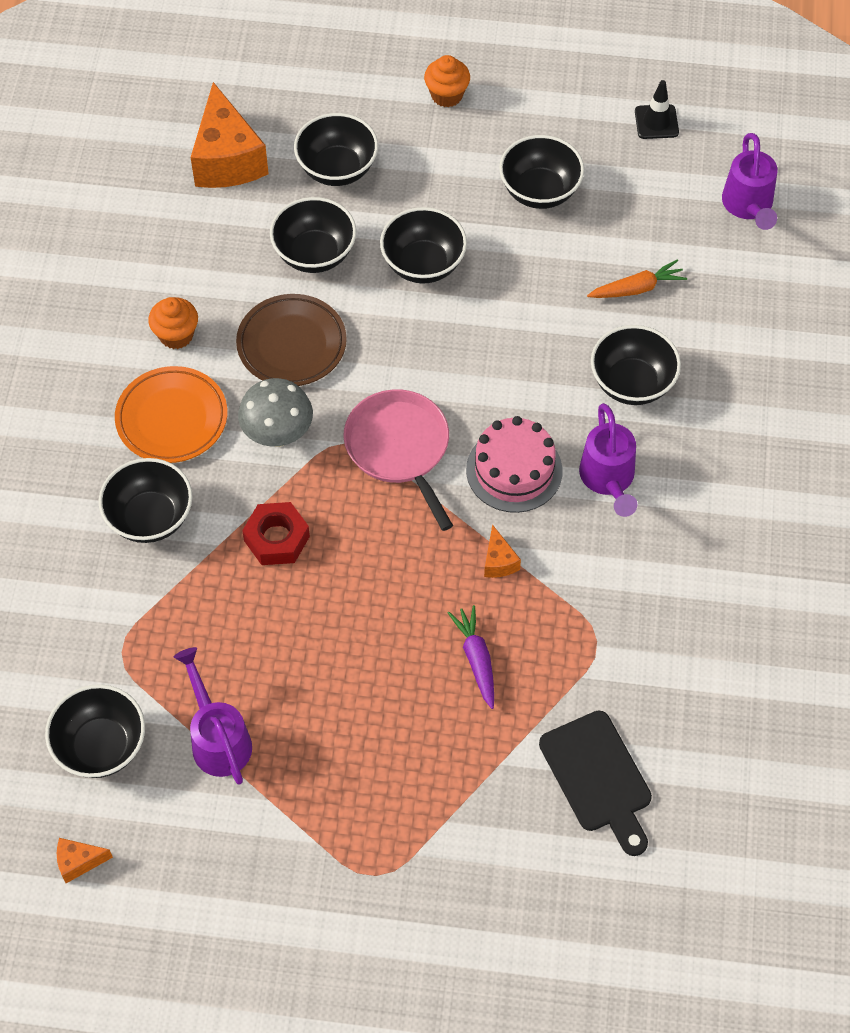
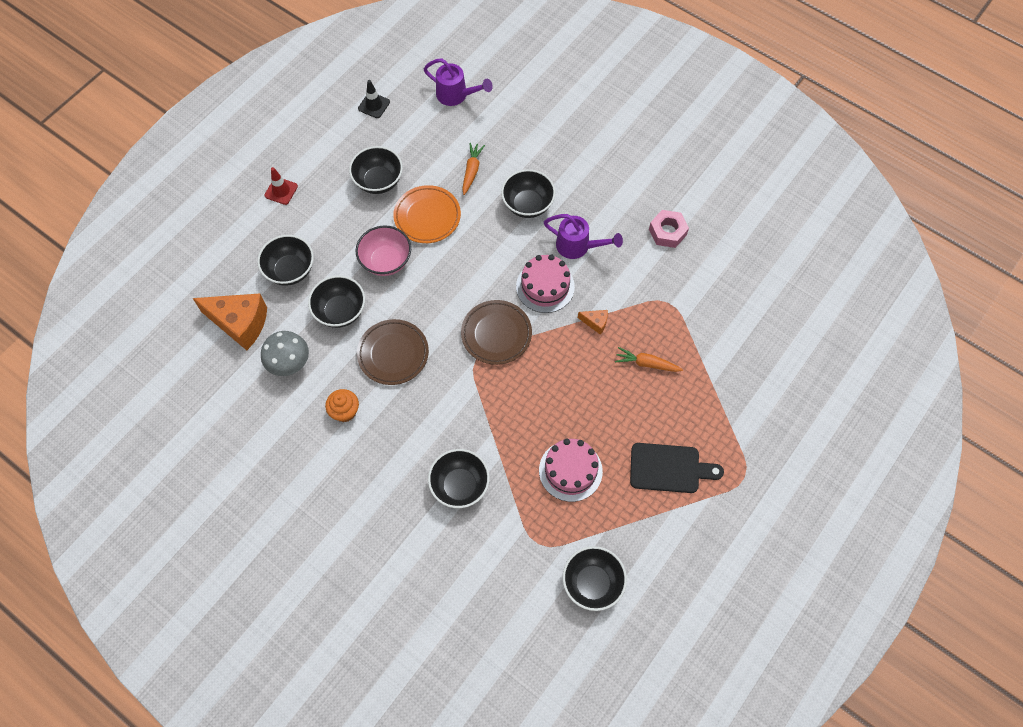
camera: 60 degrees left, 5 degrees up
orange cheese [57,838,113,883] -> none
orange plate [115,366,227,463] -> orange plate moved to [393,185,461,243]
purple watering can [174,647,252,785] -> none
grey mushroom [238,378,313,447] -> grey mushroom moved to [261,331,309,376]
red nut [242,502,310,565] -> none
pink pan [344,389,453,531] -> brown plate [461,300,532,365]
black bowl [380,207,467,283] -> pink bowl [356,225,411,276]
orange cupcake [424,55,470,107] -> red traffic cone [265,167,298,205]
purple carrot [448,605,494,709] -> orange carrot [615,347,683,372]
black cutting board [539,711,652,856] -> black cutting board moved to [630,443,724,493]
none -> pink cake [539,439,603,502]
none -> pink nut [649,210,689,248]

